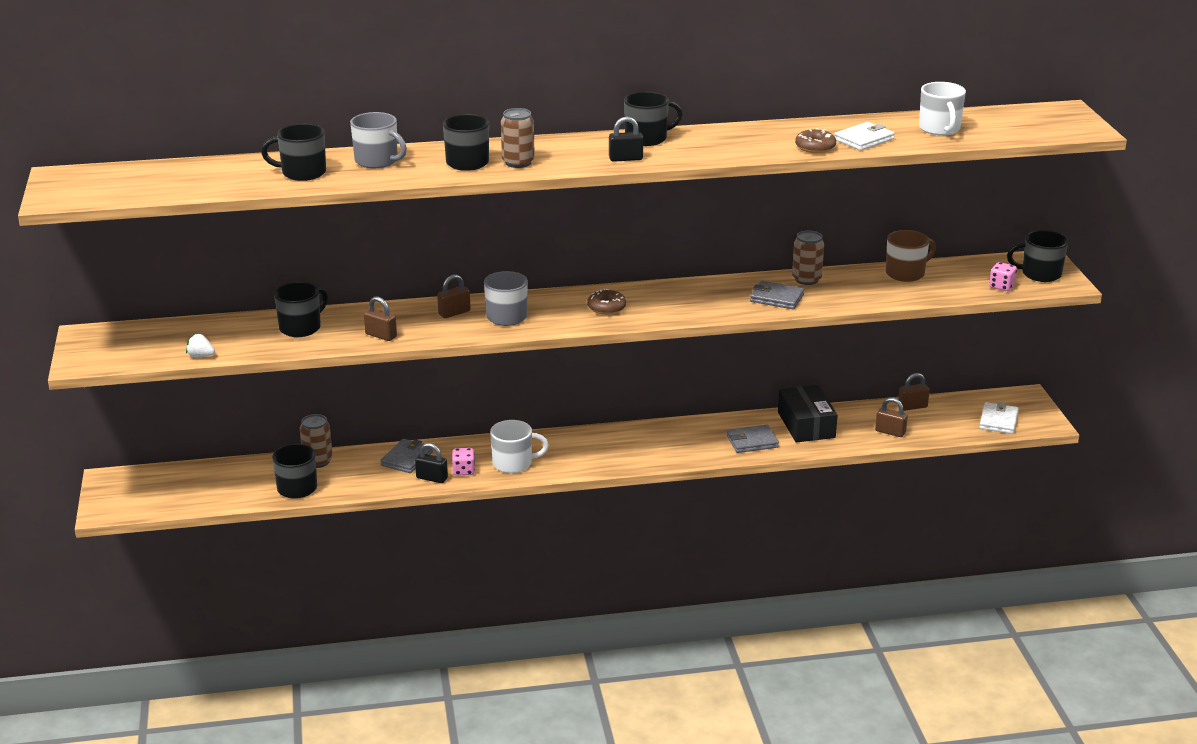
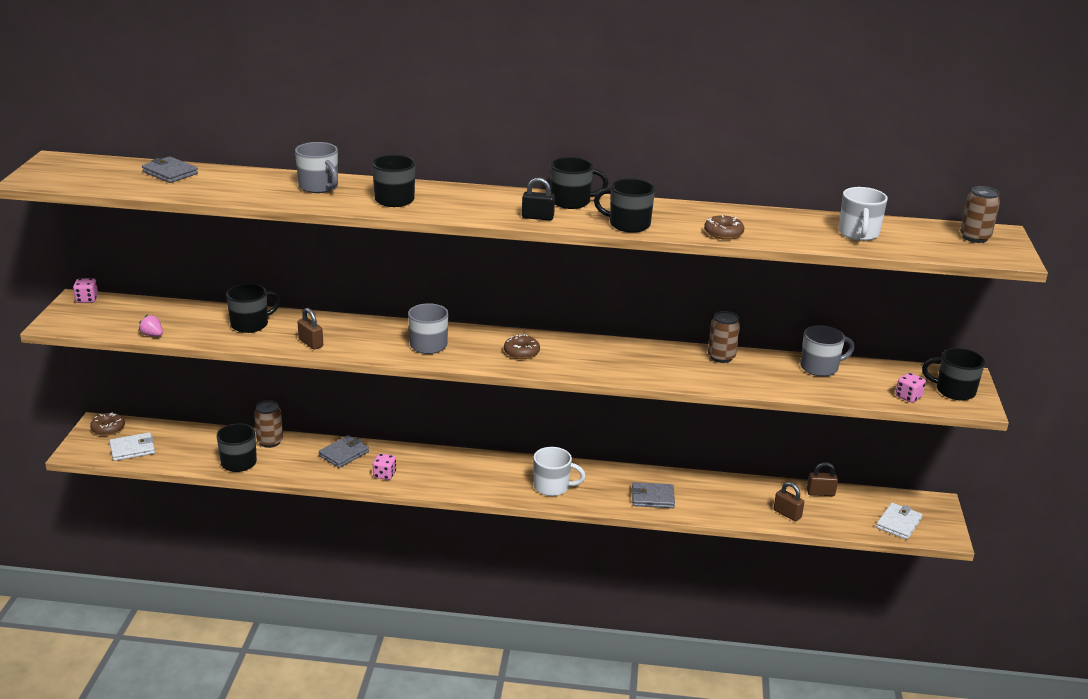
camera: 15 degrees right, 0 degrees up
white strawberry [186,334,215,357] -> pink strawberry [139,315,163,336]
black mug [261,123,326,181] -> black mug moved to [594,179,655,233]
black padlock [415,443,448,483] -> none
brown padlock [437,274,471,318] -> none
white mug [490,420,549,473] -> white mug moved to [534,447,586,496]
brown can [501,108,535,168] -> brown can moved to [960,186,1000,243]
grey wallet [750,281,805,309] -> grey wallet moved to [142,156,198,183]
black box [778,385,838,442] -> none
white wallet [835,122,895,151] -> white wallet moved to [109,432,155,461]
brown mug [886,230,936,282] -> grey mug [800,325,855,376]
none -> pink dice [73,278,98,303]
none -> brown donut [90,413,125,436]

